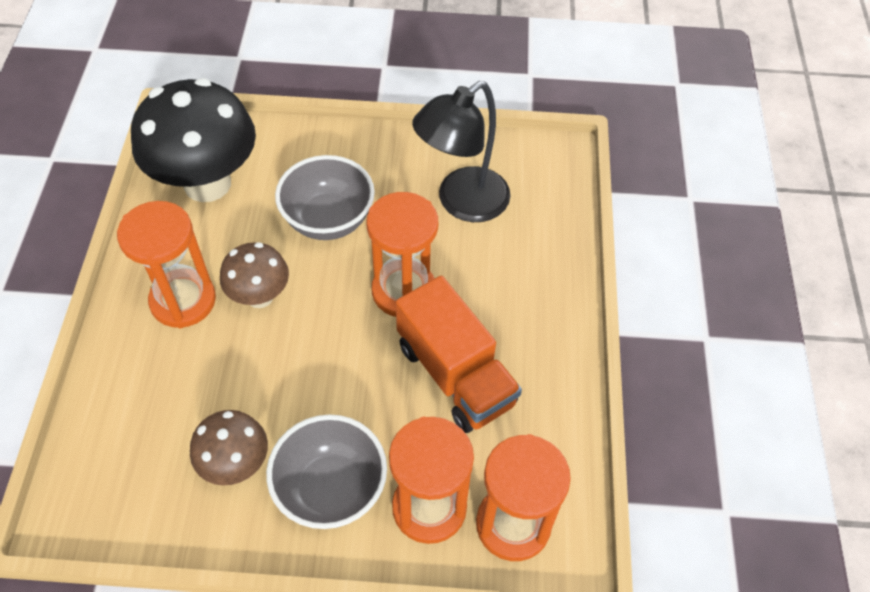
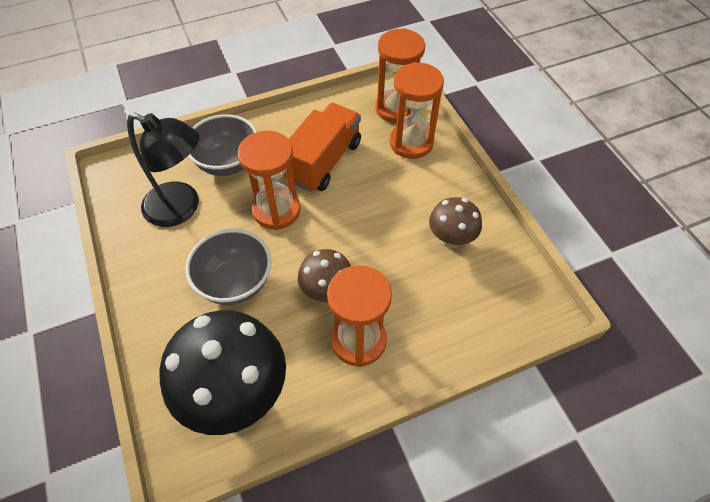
camera: 115 degrees left, 0 degrees up
grey bowl [266,414,387,529] -> grey bowl moved to [188,114,257,176]

